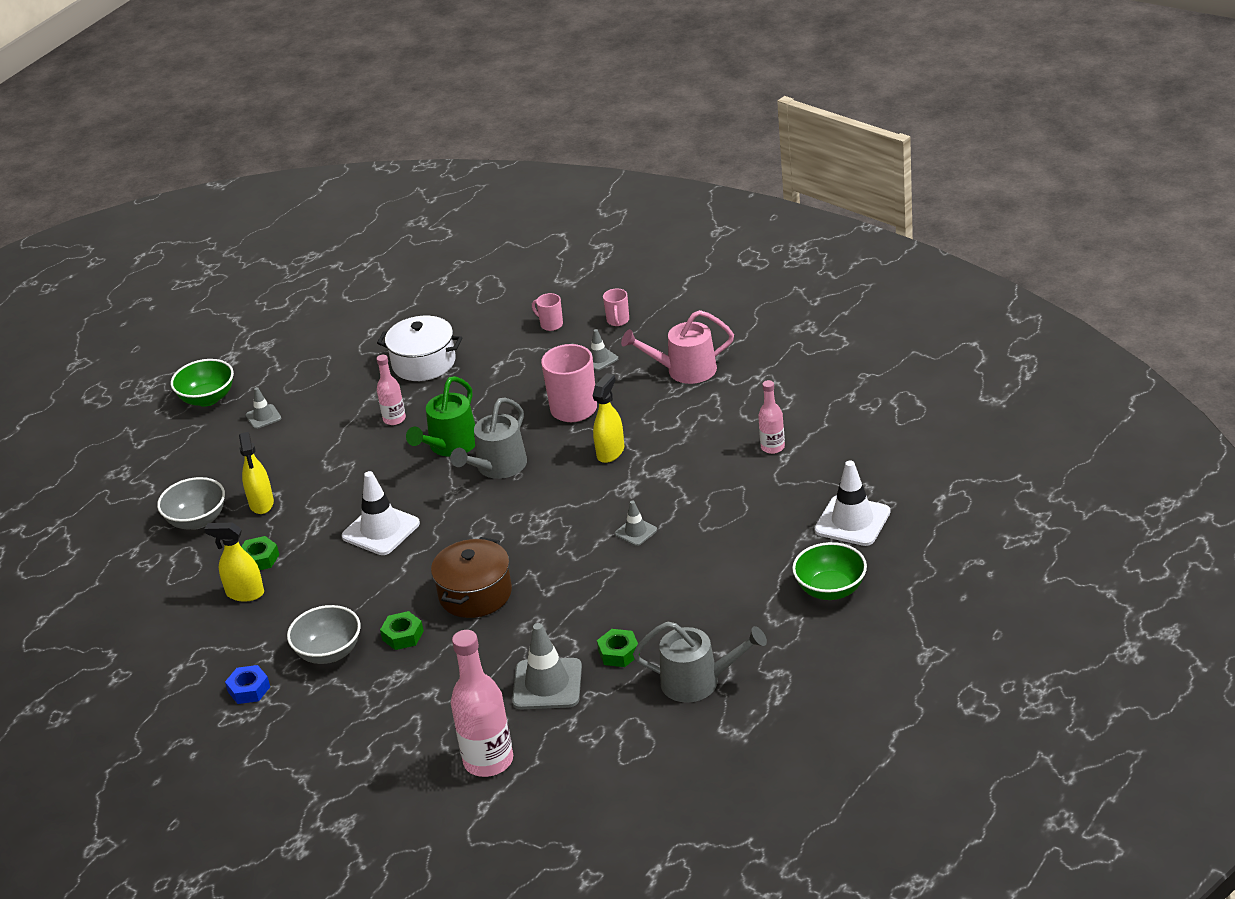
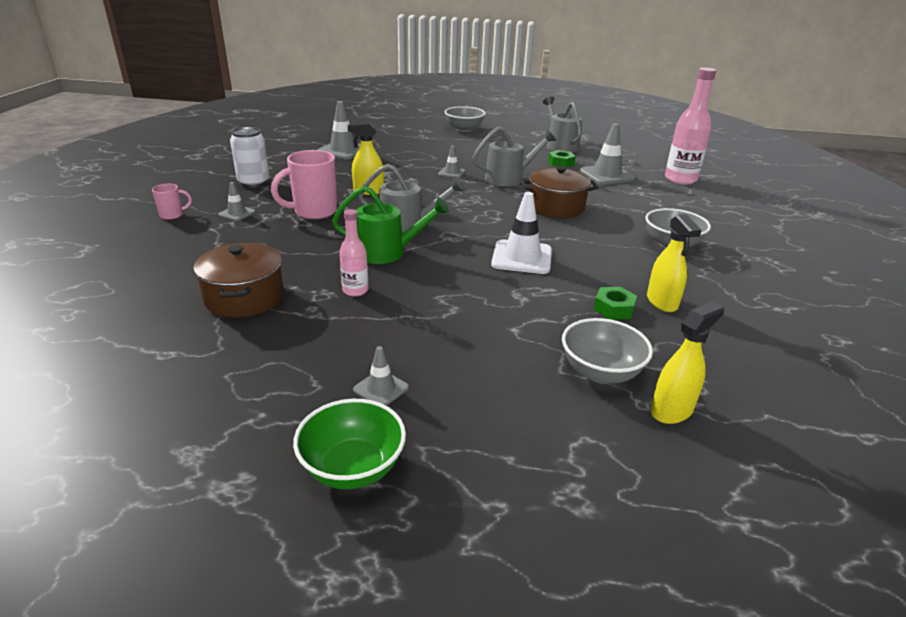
camera: 120 degrees left, 5 degrees down
blue nut [225,665,270,704] -> none
yellow spray bottle [239,432,274,514] -> yellow spray bottle moved to [651,302,724,424]
white pot [377,316,462,381] -> brown pot [193,243,284,318]
green nut [380,611,424,650] -> none
pink mug [532,293,563,331] -> none
pink watering can [621,310,734,384] -> white can [230,127,270,187]
pink bottle [758,380,785,454] -> grey traffic cone [318,101,360,160]
green bowl [792,542,867,600] -> grey bowl [444,106,486,132]
white traffic cone [814,460,890,546] -> none
none -> grey watering can [472,127,556,186]

